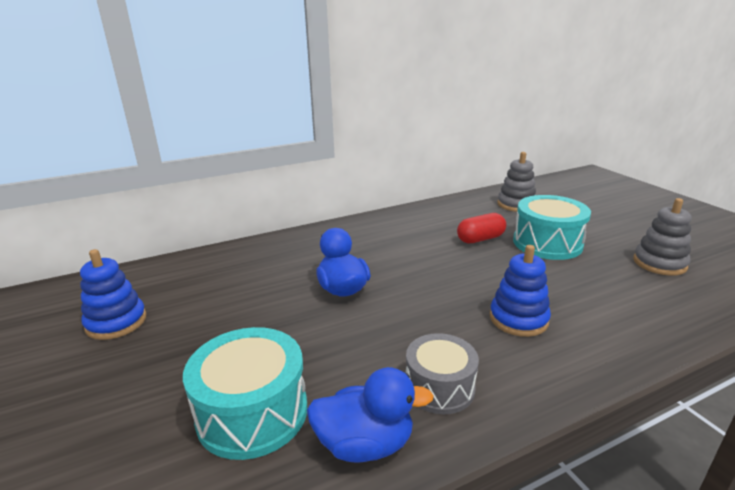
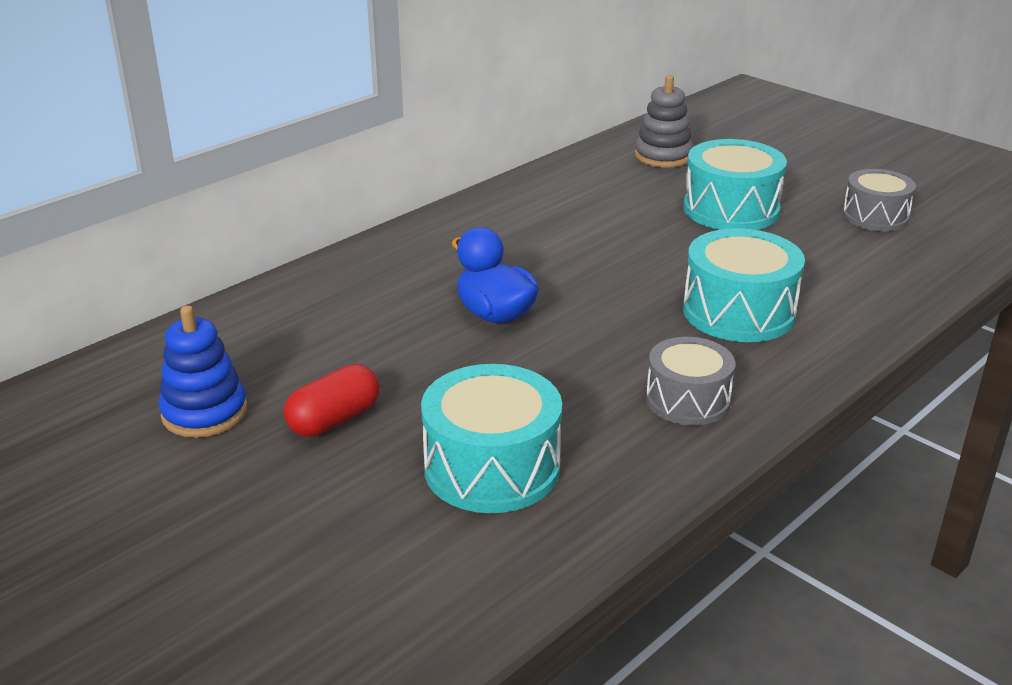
camera: 20 degrees left, 5 degrees up
blue duck [307,367,434,462] -> none
red capsule [457,213,506,243] -> red capsule moved to [284,364,380,437]
blue stacking toy [490,245,551,337] -> turquoise drum [683,228,805,342]
grey stacking toy [633,198,691,276] -> grey drum [842,169,916,231]

